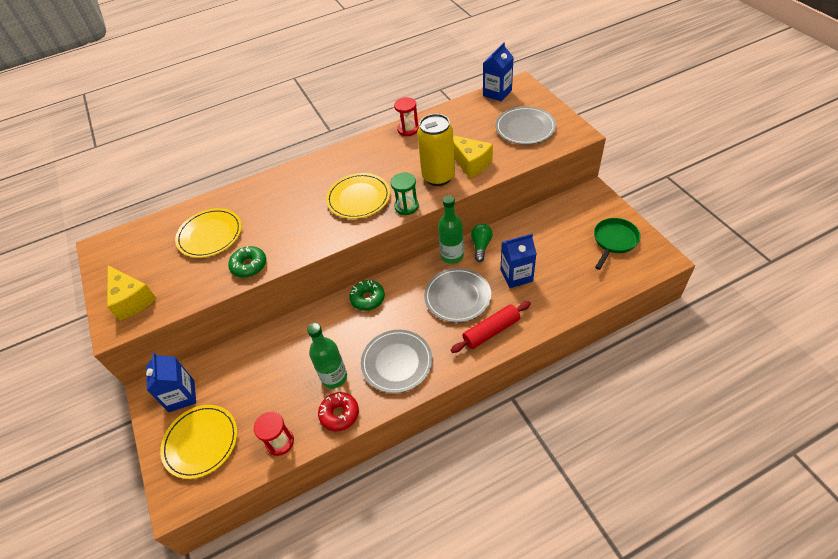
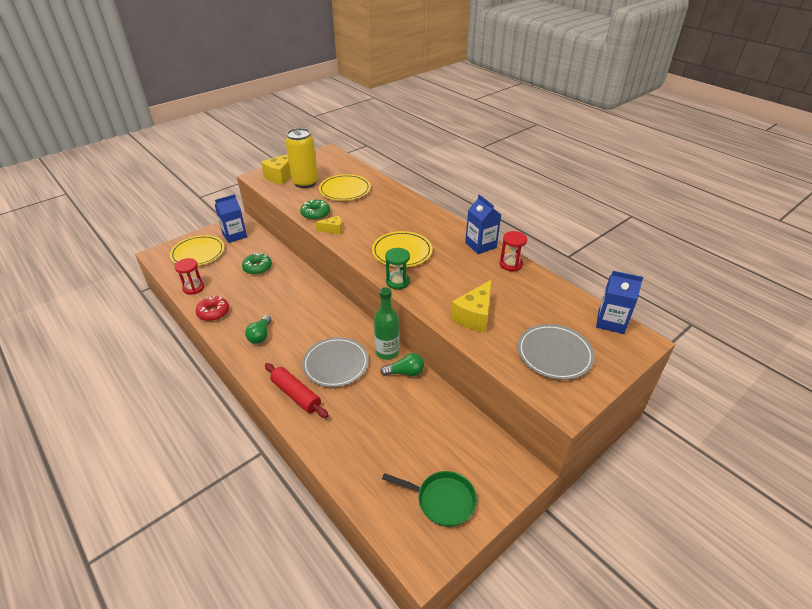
camera: 70 degrees right, 10 degrees down
green bottle [307,323,347,388] -> none
green donut [349,280,385,311] -> green donut moved to [242,253,272,275]
grey plate [361,330,432,393] -> green light bulb [245,315,272,344]
yellow can [417,114,455,186] -> yellow can moved to [285,128,318,188]
blue carton [501,234,537,288] -> blue carton moved to [465,194,501,254]
none -> yellow cheese [315,216,342,235]

